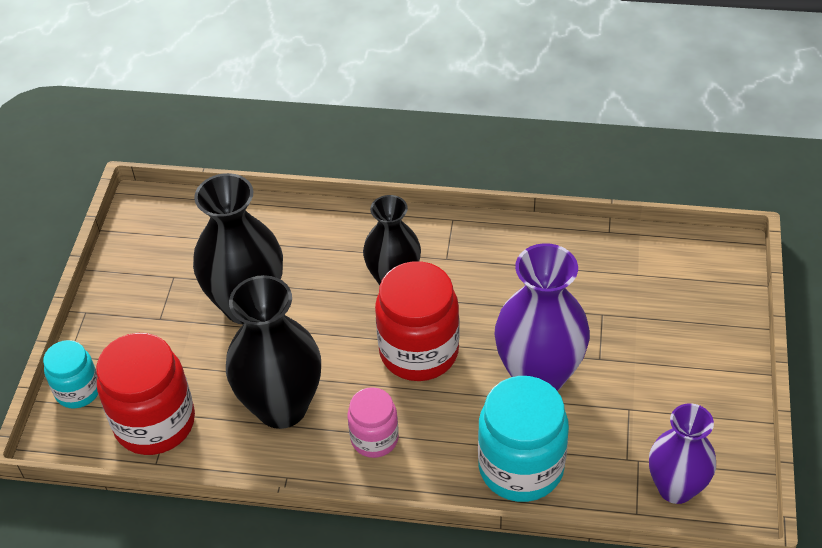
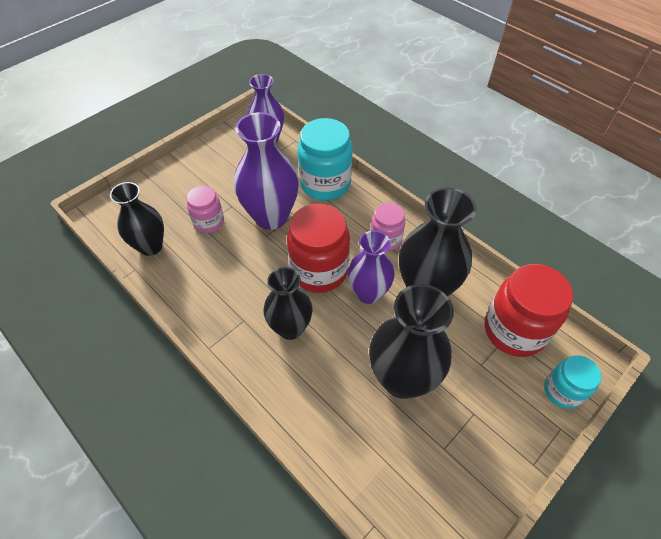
camera: 145 degrees left, 5 degrees up
none -> black vase [110,182,164,256]
none -> pink jar [186,185,224,233]
none -> purple vase [348,230,394,304]

